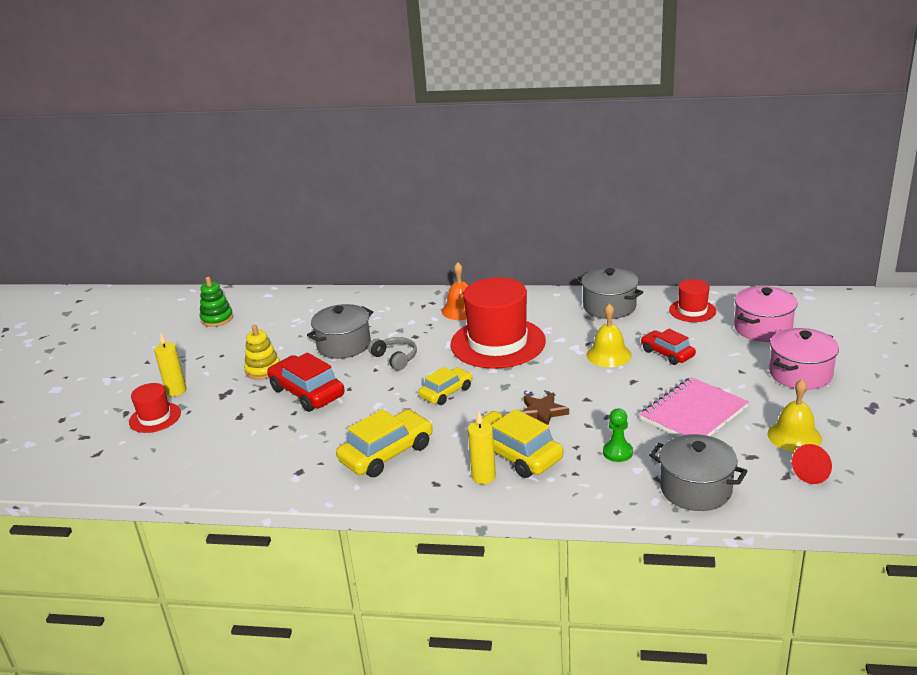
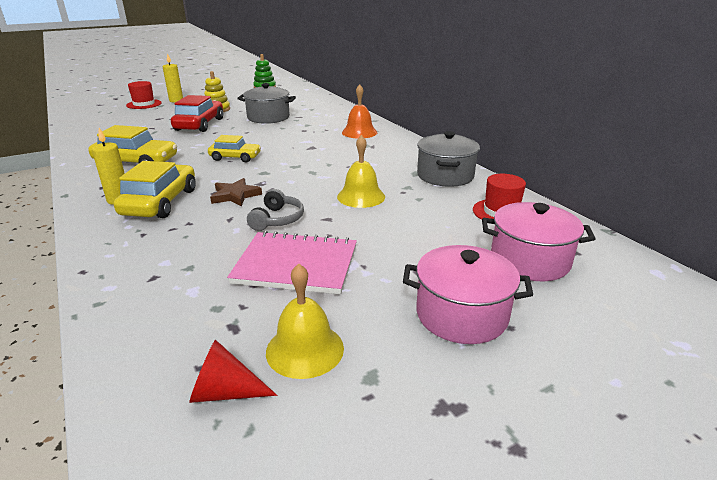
camera: 50 degrees right, 0 degrees up
grey headphones [368,337,417,370] -> grey headphones moved to [247,189,304,231]
red hat [451,277,546,369] -> none
green pawn [603,408,633,462] -> none
red car [641,329,696,365] -> none
grey pot [649,434,748,511] -> none

